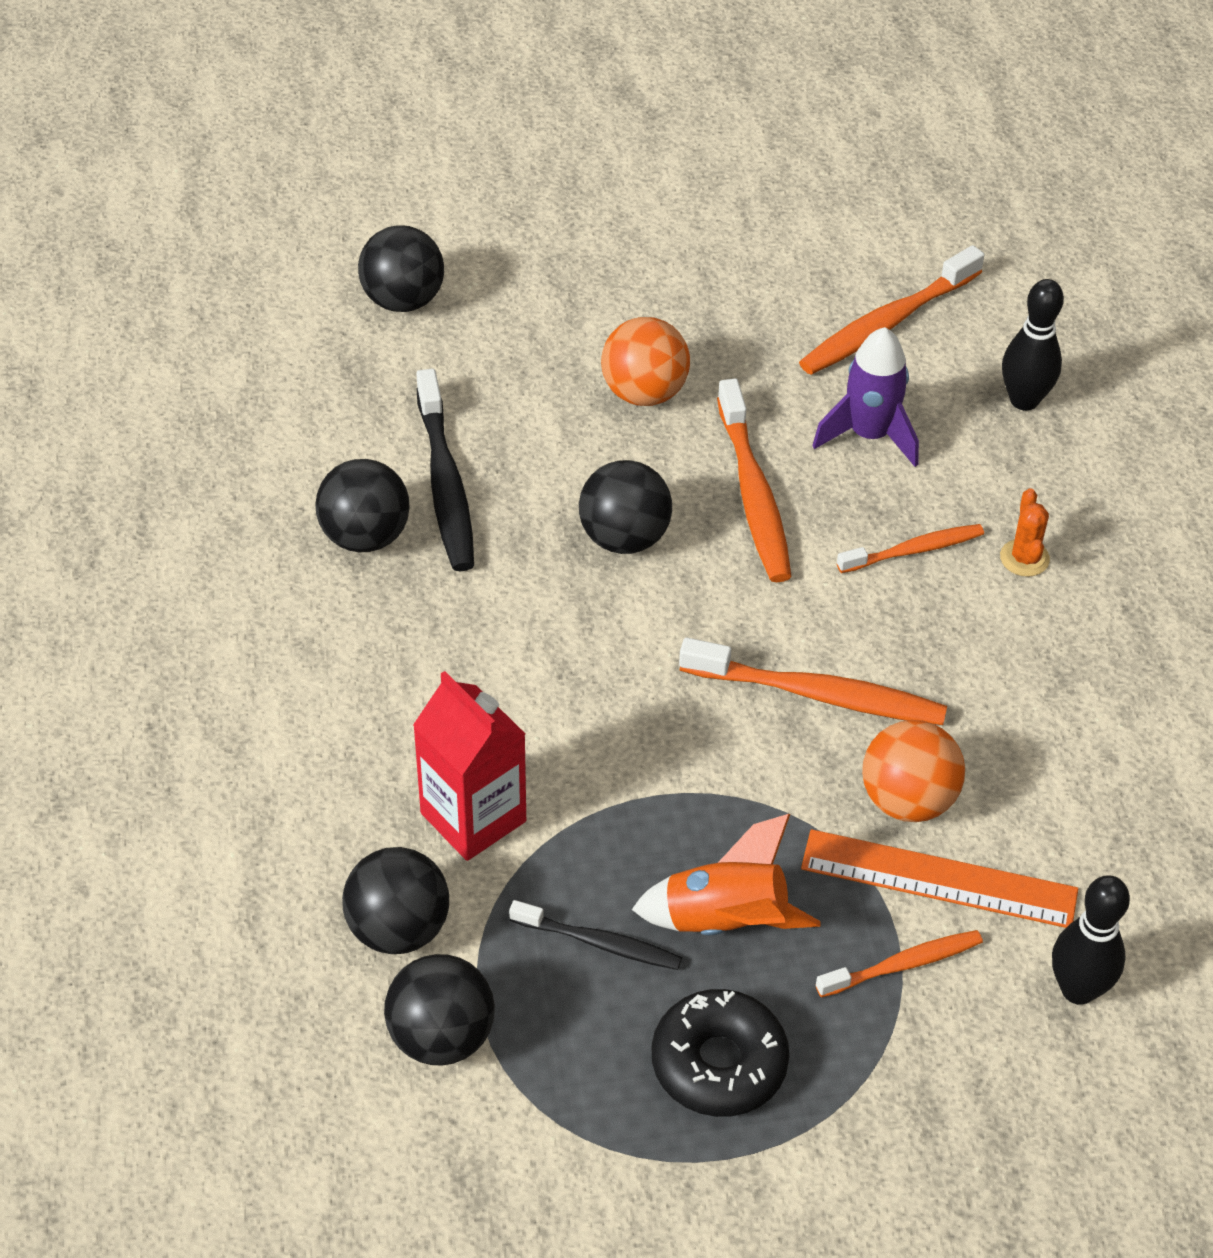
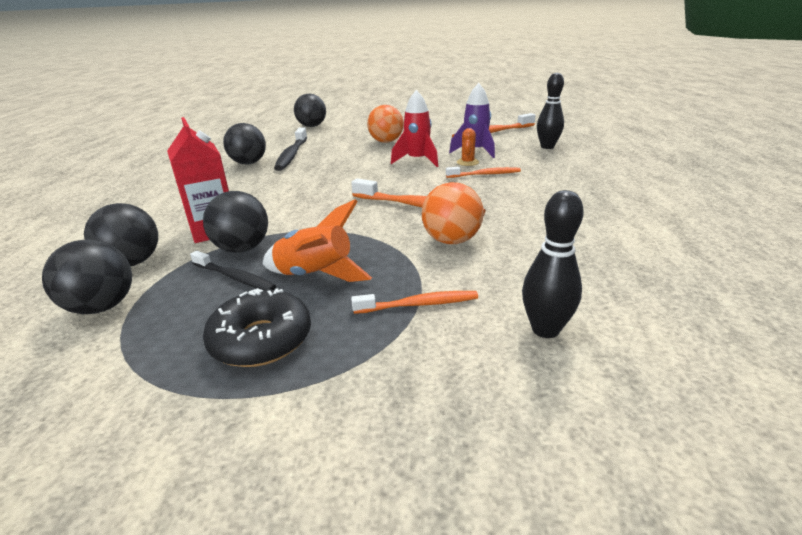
camera: 15 degrees right, 20 degrees down
black ball [579,460,672,554] -> black ball moved to [203,191,268,253]
orange toothbrush [717,379,792,582] -> red rocket [391,90,438,167]
orange ruler [801,829,1078,928] -> none
orange cactus [1000,488,1050,577] -> orange cactus moved to [457,128,479,166]

